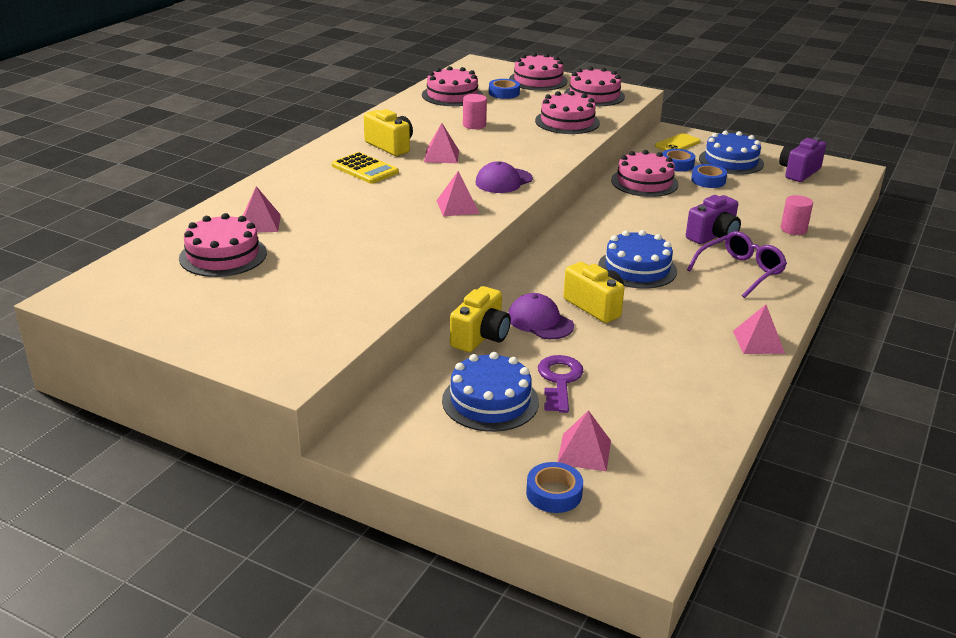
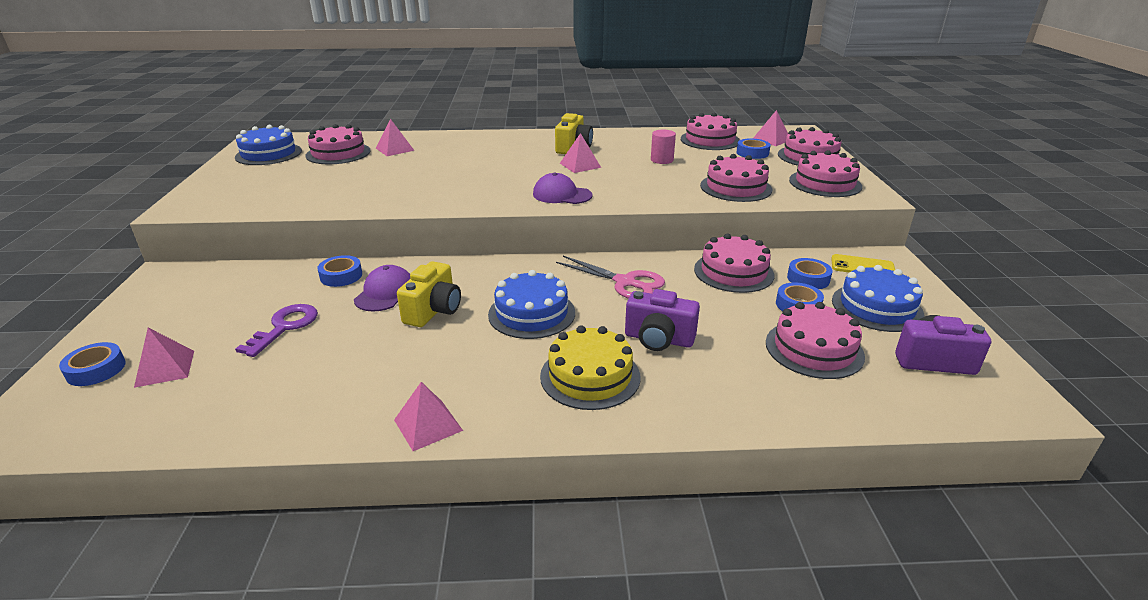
camera: 60 degrees right, 0 degrees up
yellow calculator [332,152,399,184] -> none
pink pyramid [436,171,480,217] -> pink pyramid moved to [753,110,788,146]
blue cake [442,352,539,432] -> blue cake moved to [235,125,302,165]
yellow camera [450,286,511,352] -> blue tape [317,255,362,287]
purple key [538,355,584,413] -> purple key turned 45 degrees counterclockwise [235,304,318,357]
purple glasses [687,231,787,298] -> yellow cake [540,326,640,410]
pink cylinder [781,195,813,235] -> none
none -> pink scissors [556,256,665,299]
none -> pink cake [766,302,865,379]

